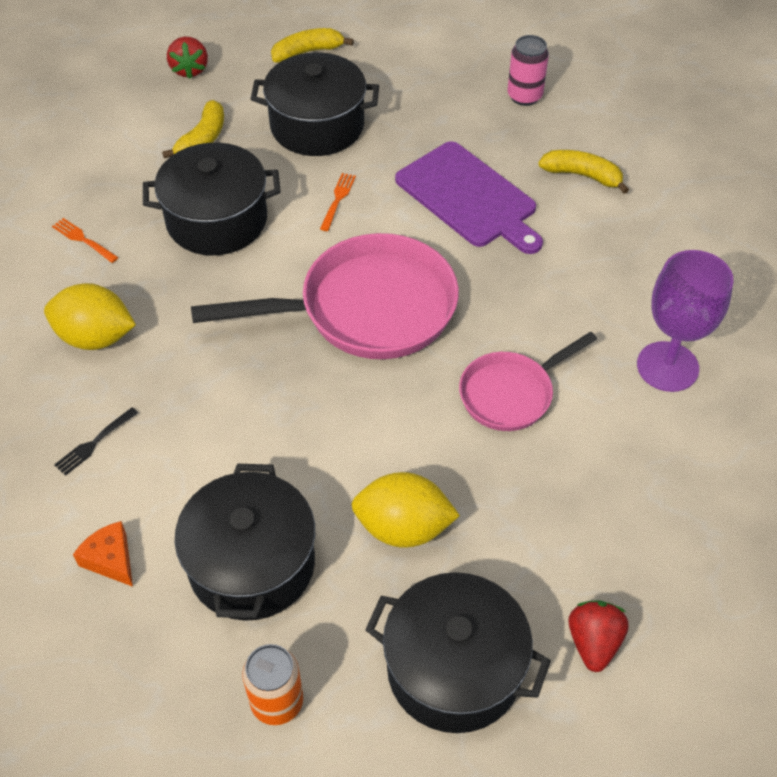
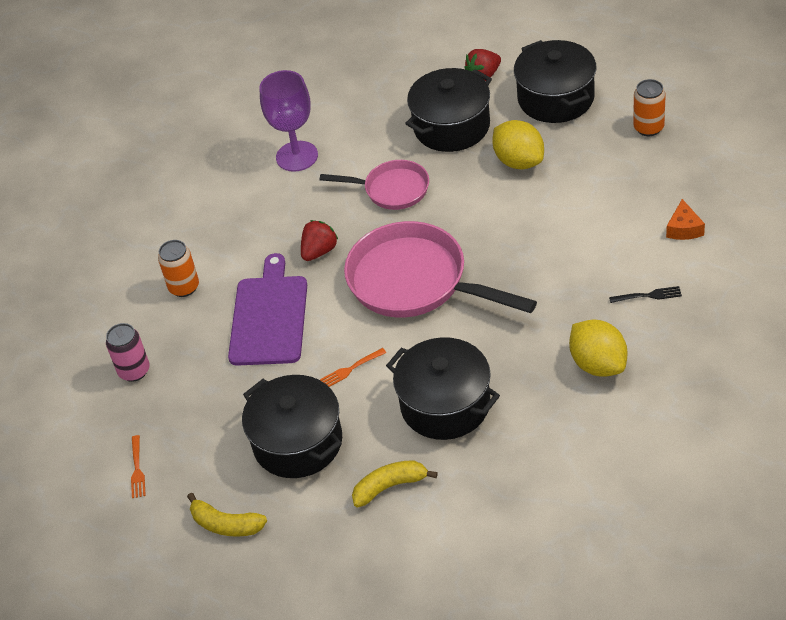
camera: 130 degrees left, 5 degrees down
orange fork [52,218,119,263] -> orange fork moved to [131,435,146,498]
red strawberry [167,36,208,79] -> red strawberry moved to [301,220,338,261]
black pot [174,464,315,621] -> black pot moved to [405,68,492,152]
yellow banana [538,150,629,194] -> orange can [158,240,199,297]

